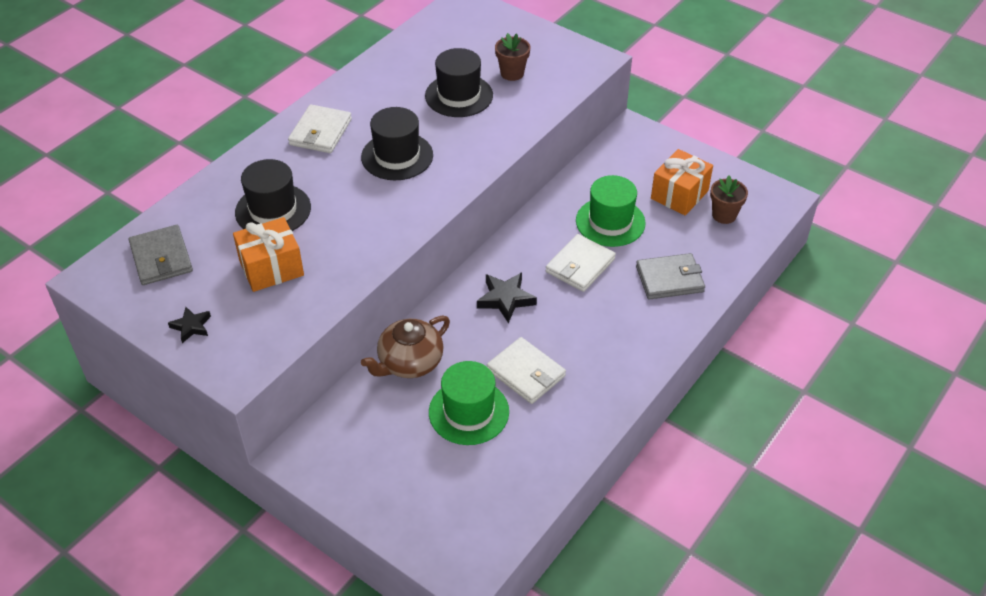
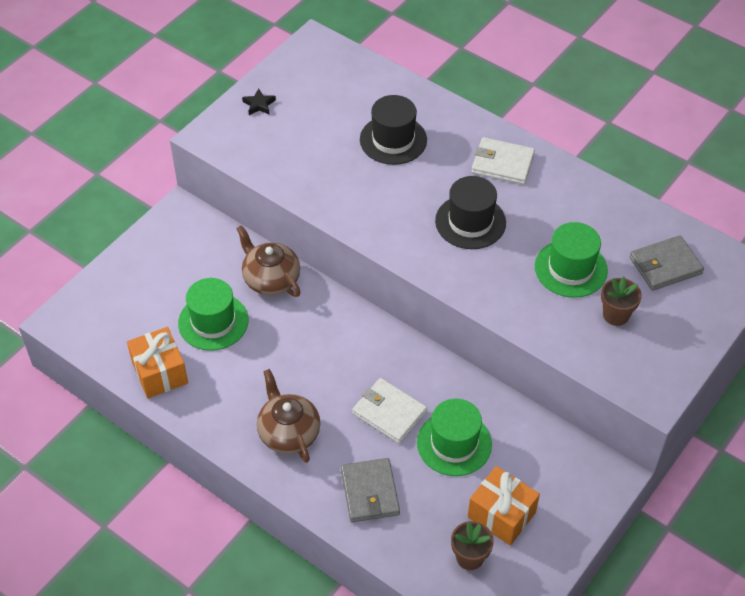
camera: 90 degrees right, 5 degrees up
grey wallet [129,225,193,285] -> grey wallet moved to [630,235,704,291]
orange gift [233,217,304,292] -> orange gift moved to [127,327,188,398]
black hat [425,48,493,117] -> green hat [535,222,608,298]
black star [477,273,537,323] -> none
white wallet [487,337,566,404] -> none
none -> brown teapot [257,369,320,463]

